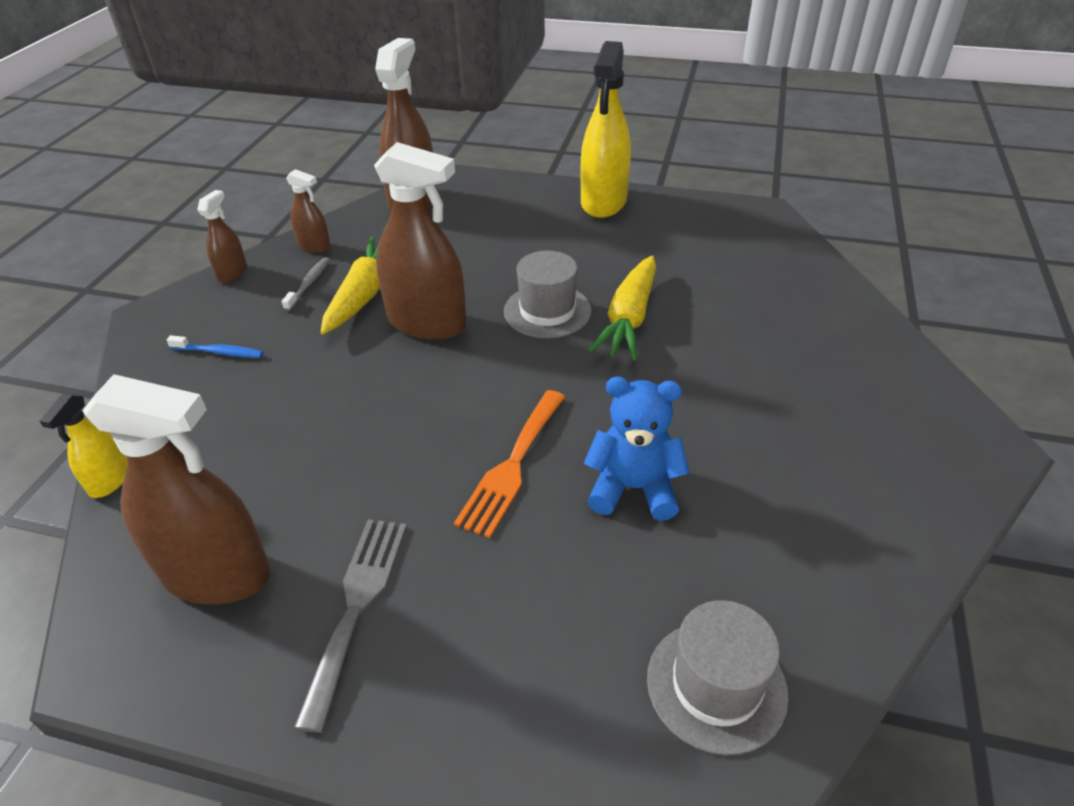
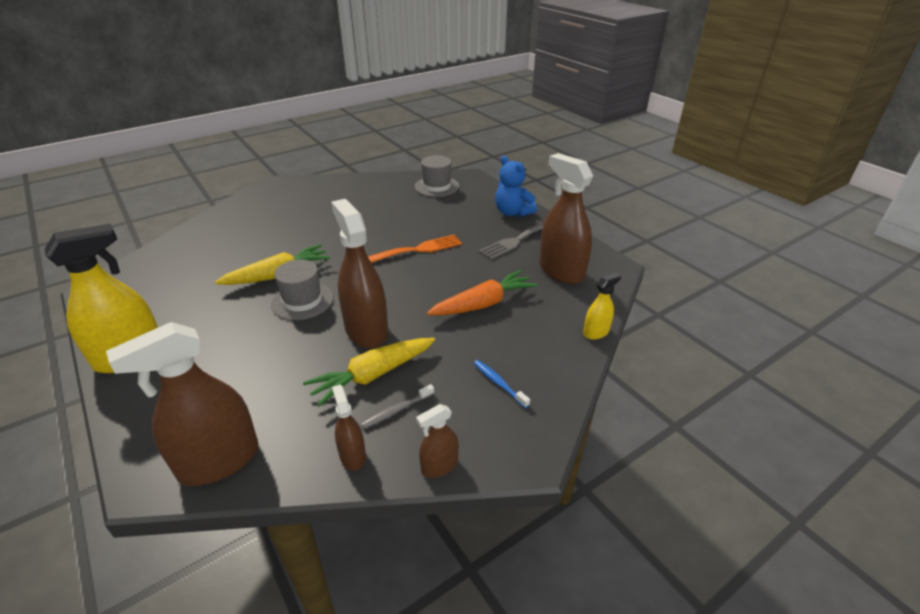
camera: 140 degrees left, 5 degrees down
blue teddy bear [584,376,690,521] -> blue teddy bear moved to [495,156,537,217]
none -> orange carrot [427,270,538,315]

